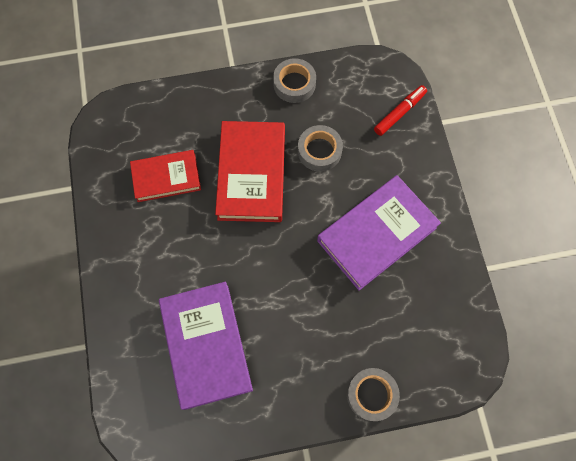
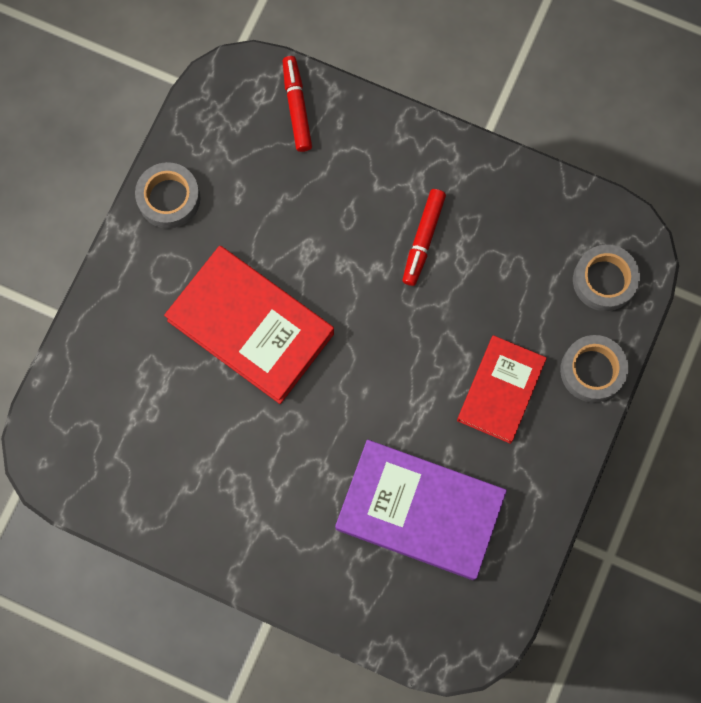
camera: 55 degrees left, 5 degrees up
red book [130,150,201,202] -> red book moved to [457,335,547,444]
grey tape [298,125,343,172] -> grey tape moved to [573,245,640,311]
purple book [317,175,441,291] -> red marker [402,189,446,286]

